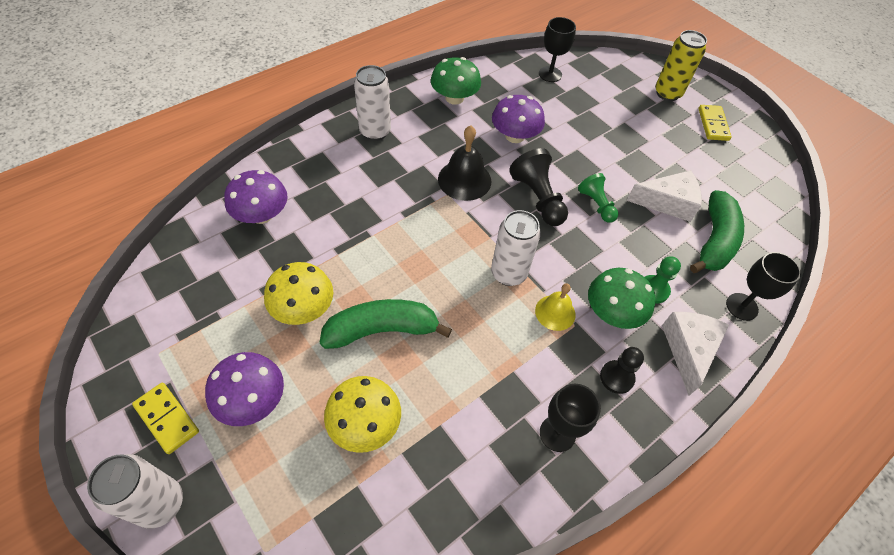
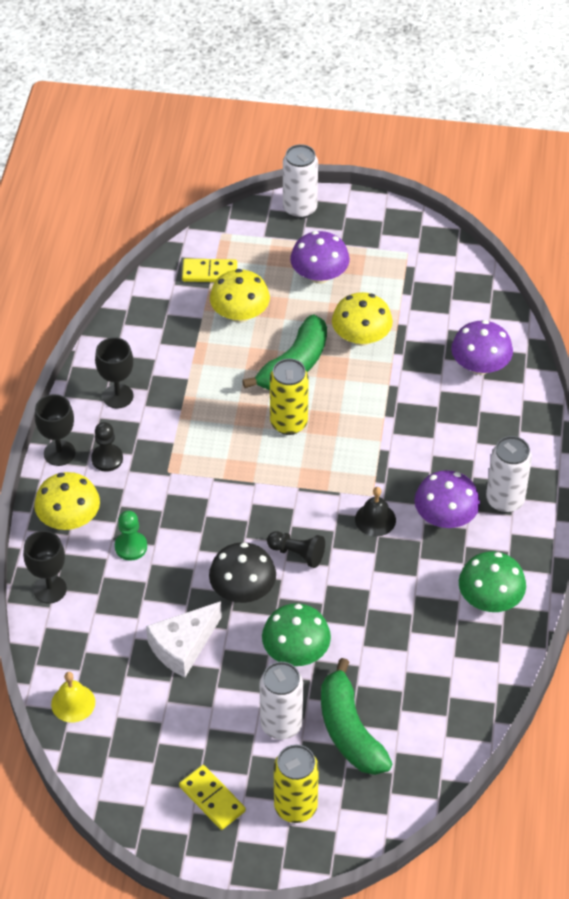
camera: 140 degrees right, 5 degrees down
yellow domino [132,383,199,454] -> yellow domino moved to [182,258,237,282]
black bell [438,125,491,201] -> black bell [355,487,396,537], size x0.65
white can [491,210,541,286] -> white can moved to [260,662,303,740]
purple mushroom [492,95,545,143] -> purple mushroom moved to [414,470,480,528]
black pawn [509,148,568,226] -> black pawn [267,531,325,568], size x0.65
yellow bell [535,283,576,331] -> yellow bell moved to [51,672,95,722]
black goblet [539,17,576,82] -> black goblet moved to [35,394,75,466]
green pawn [578,173,618,223] -> black mushroom [209,542,276,603]
green mushroom [588,268,655,329] -> green mushroom moved to [262,603,331,666]
white cheese [662,312,729,396] -> yellow mushroom [34,472,100,530]
green banana [690,190,744,273] -> green banana moved to [321,658,393,775]
none -> yellow can [270,359,309,435]

